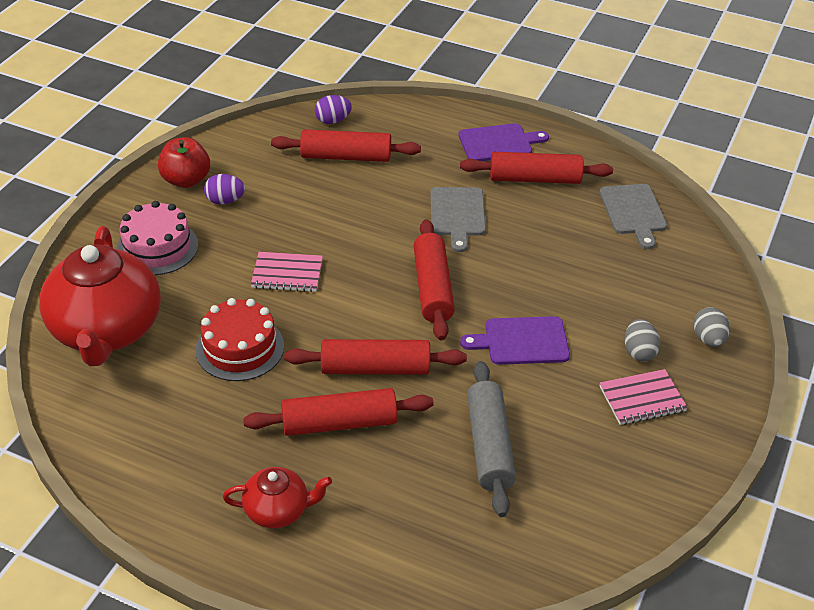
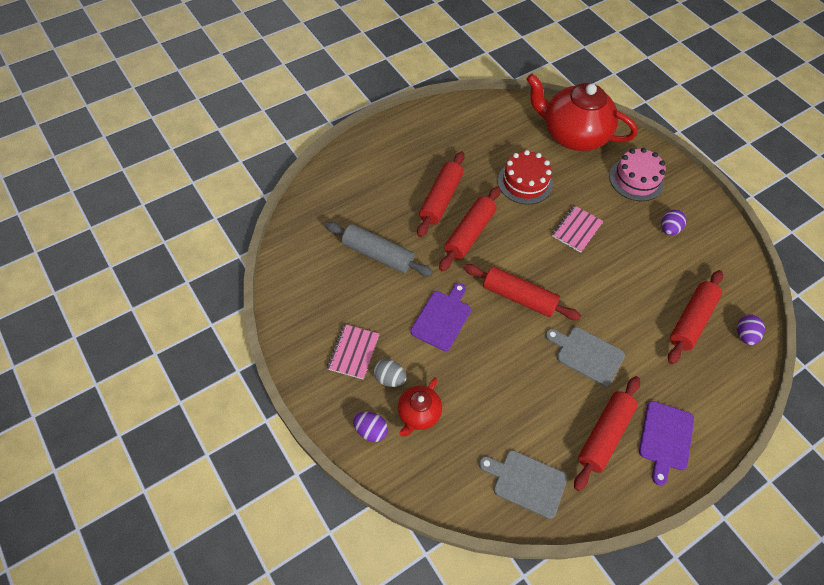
camera: 120 degrees right, 15 degrees up
red apple [158,137,210,188] -> none
red teapot [223,467,332,529] -> red teapot moved to [398,377,442,436]
grey egg [694,307,730,347] -> purple egg [353,412,388,442]

